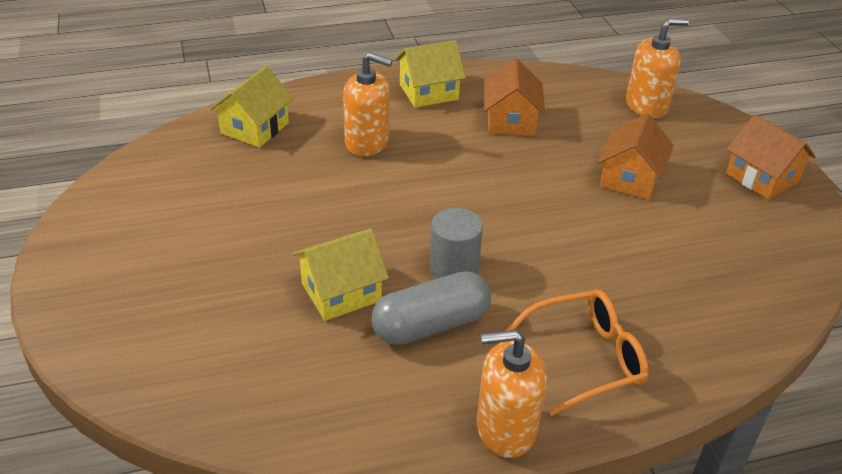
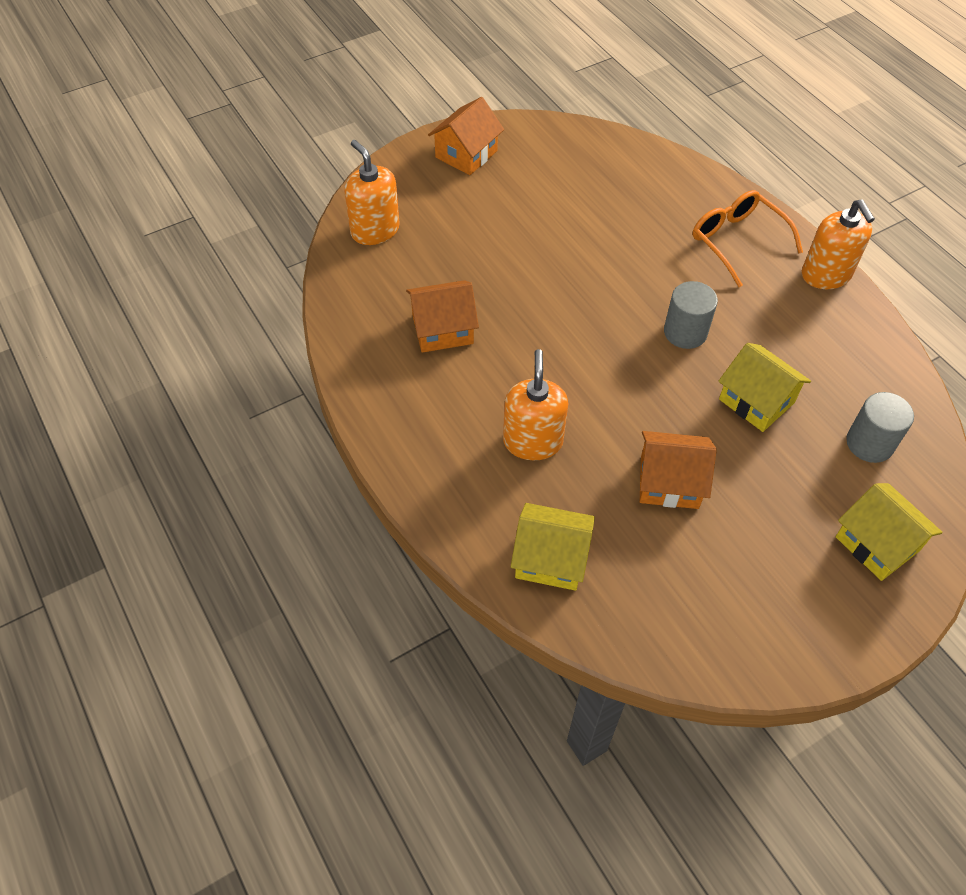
camera: 105 degrees left, 15 degrees up
grey capsule [371,271,491,345] -> none
yellow house [395,40,466,108] -> yellow house moved to [835,483,943,581]
orange house [597,113,674,200] -> orange house moved to [640,431,717,509]
none -> grey cylinder [846,392,914,463]

